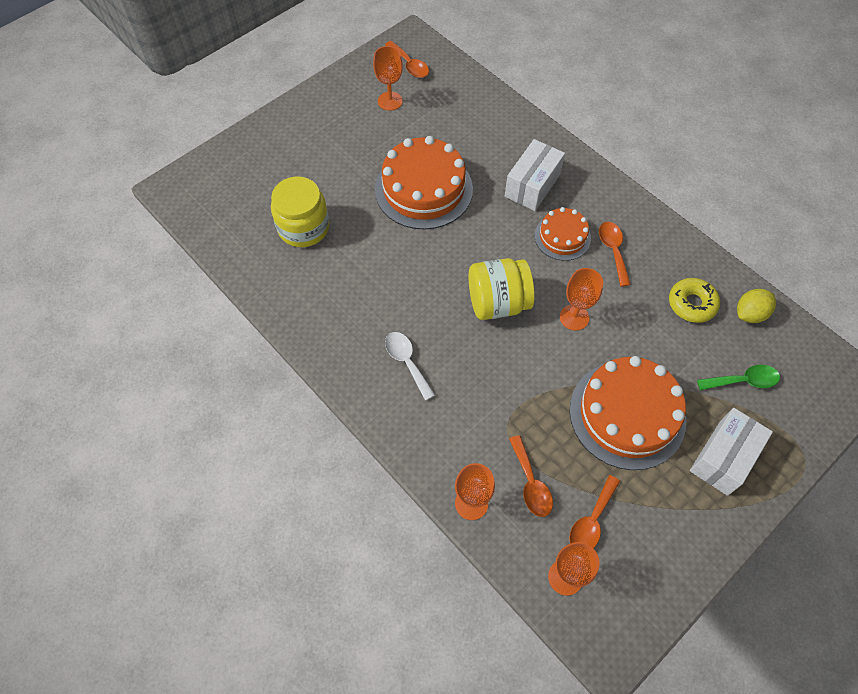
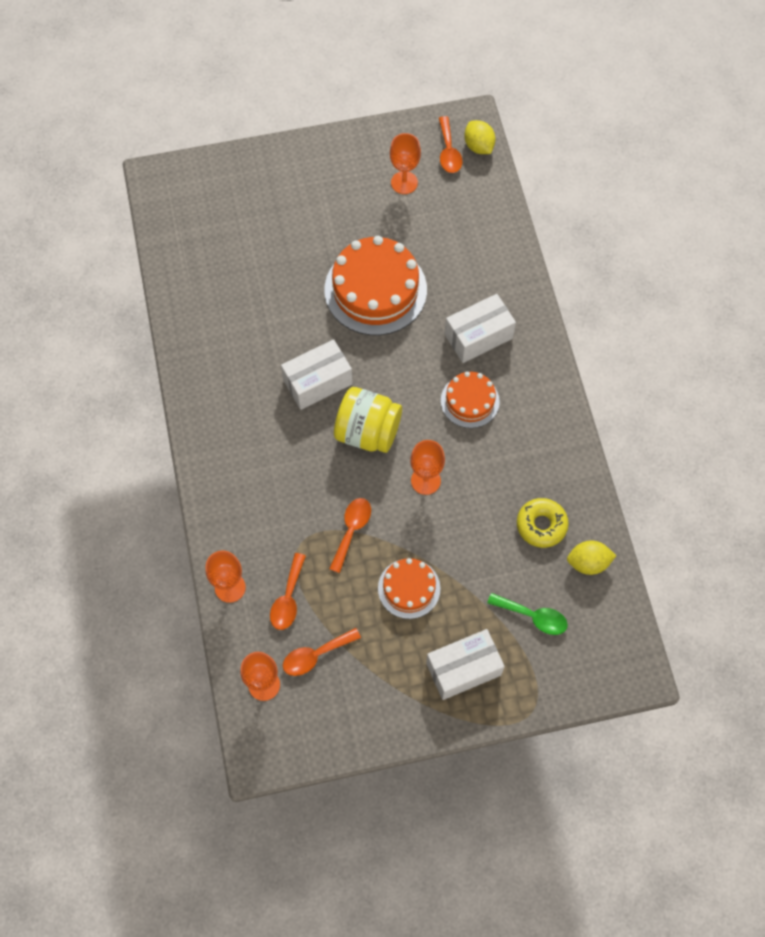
camera: 30 degrees right, 5 degrees up
yellow jar [271,177,329,247] -> none
white spoon [385,332,435,401] -> none
orange cake [569,356,686,470] -> orange cake [378,558,440,619], size x0.55
orange spoon [599,222,631,286] -> orange spoon moved to [329,498,371,573]
none -> white box [281,339,353,410]
none -> yellow lemon [464,120,496,154]

